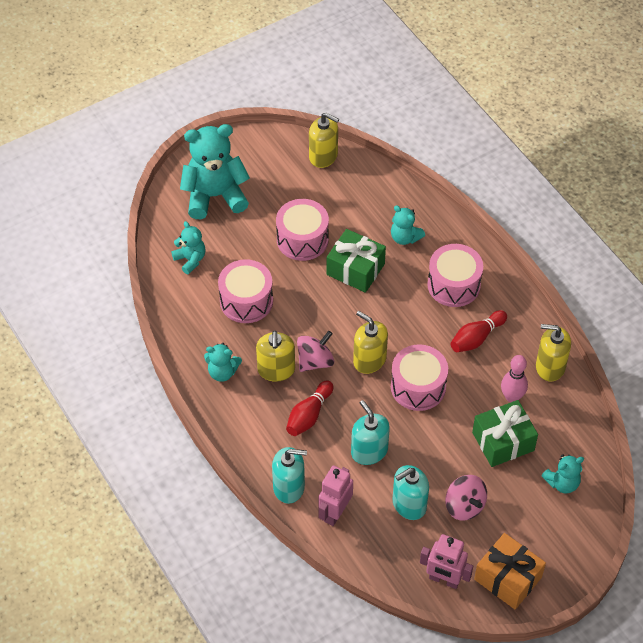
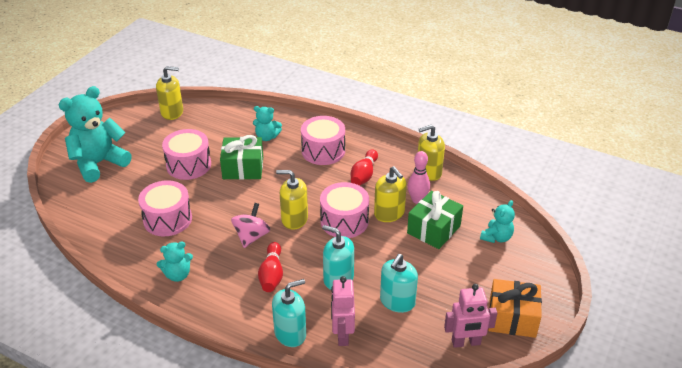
camera: 30 degrees left, 15 degrees down
turquoise teddy bear [171,221,206,274] -> none
yellow soap dispenser [256,331,295,382] -> yellow soap dispenser moved to [374,166,407,222]
pink spinning top [445,475,487,521] -> none

